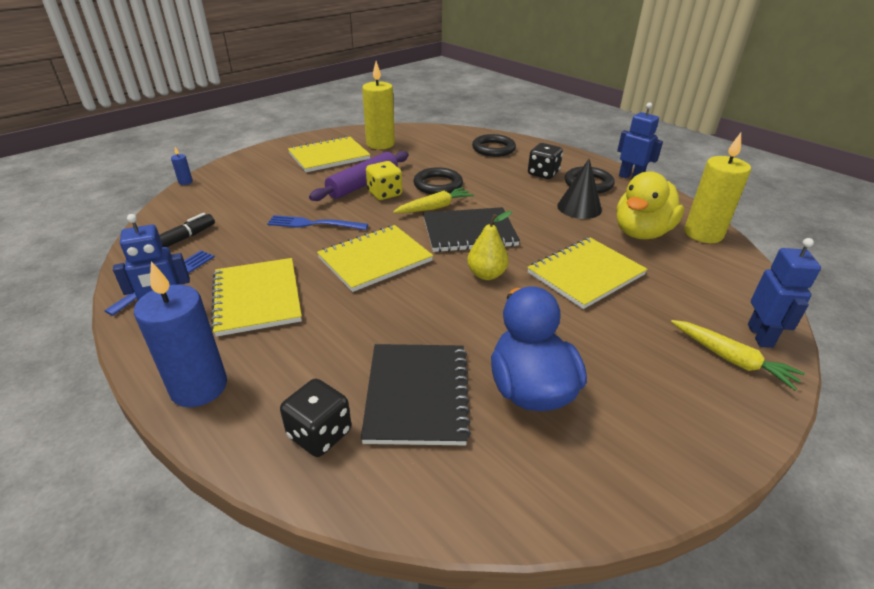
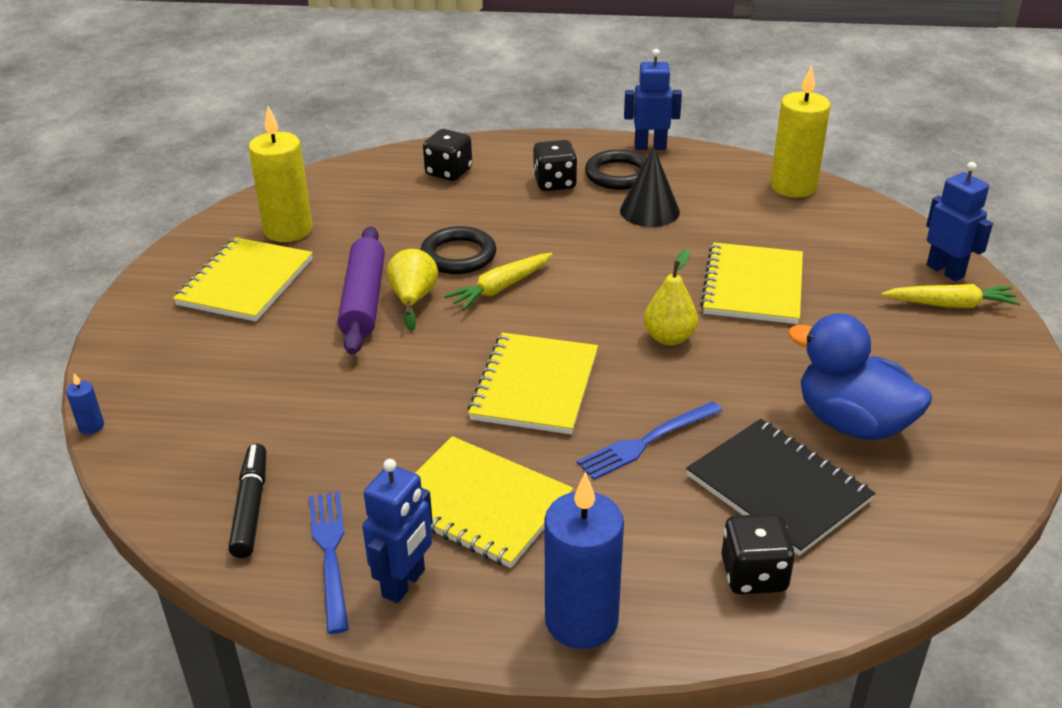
camera: 40 degrees left, 0 degrees up
blue fork [267,215,368,230] -> blue fork moved to [577,401,722,480]
yellow dice [366,161,402,200] -> yellow pear [387,249,438,332]
yellow carrot [393,187,474,213] -> yellow carrot turned 150 degrees counterclockwise [444,253,552,310]
black notebook [423,207,520,252] -> none
black ring [472,134,516,157] -> black dice [423,129,472,181]
yellow duck [617,172,684,239] -> none

